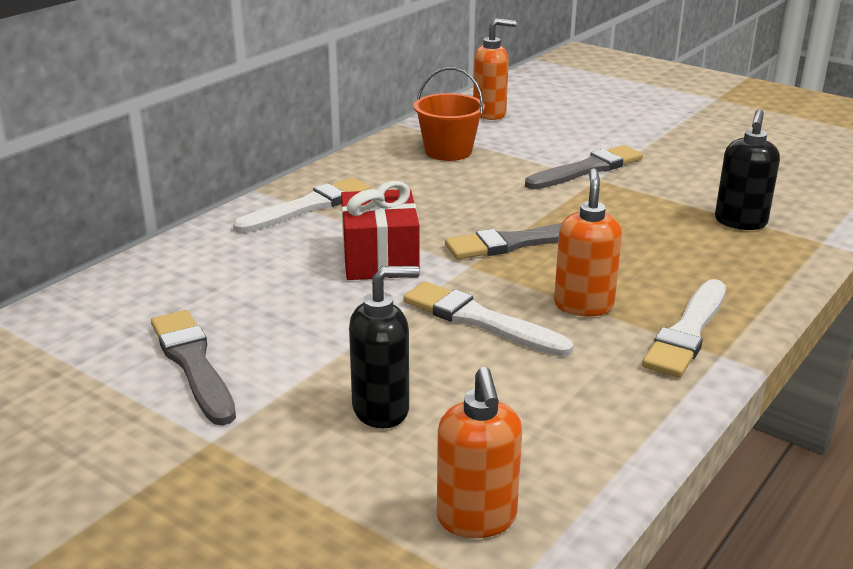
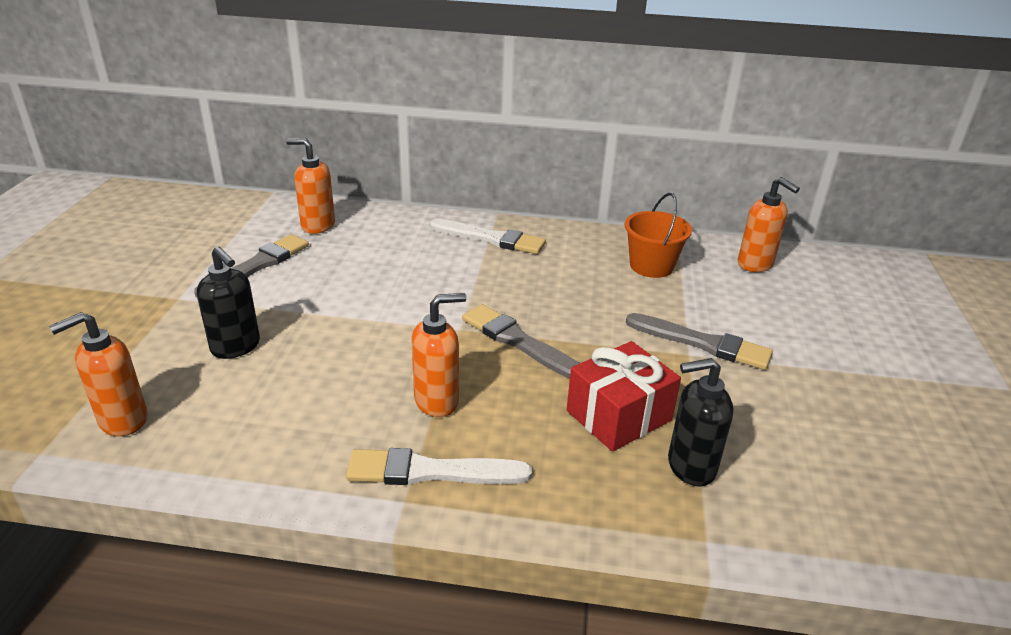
camera: 60 degrees right, 5 degrees up
red gift [341,181,419,280] -> red gift moved to [567,341,681,452]
white brush [403,281,574,357] -> none
none -> orange soap dispenser [286,138,335,234]

